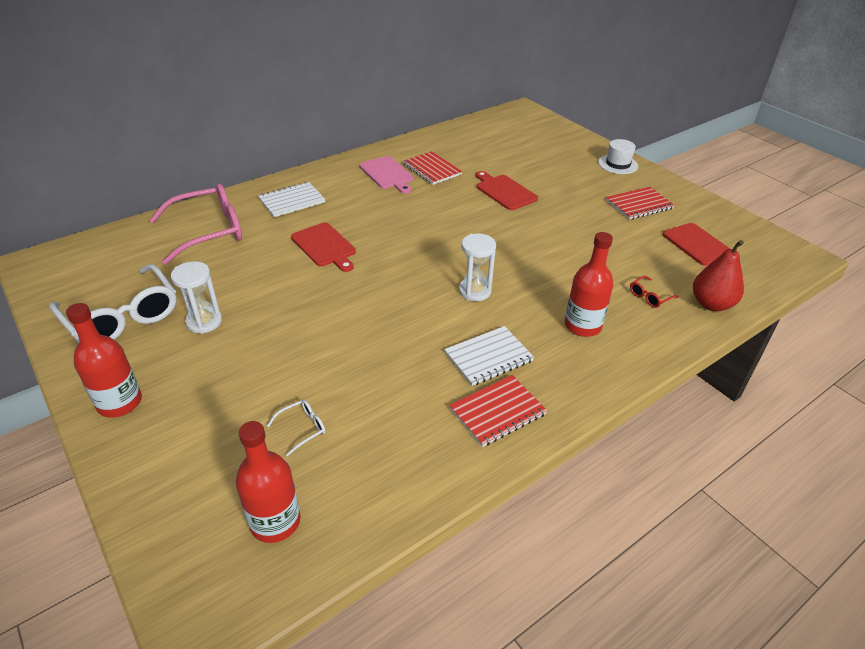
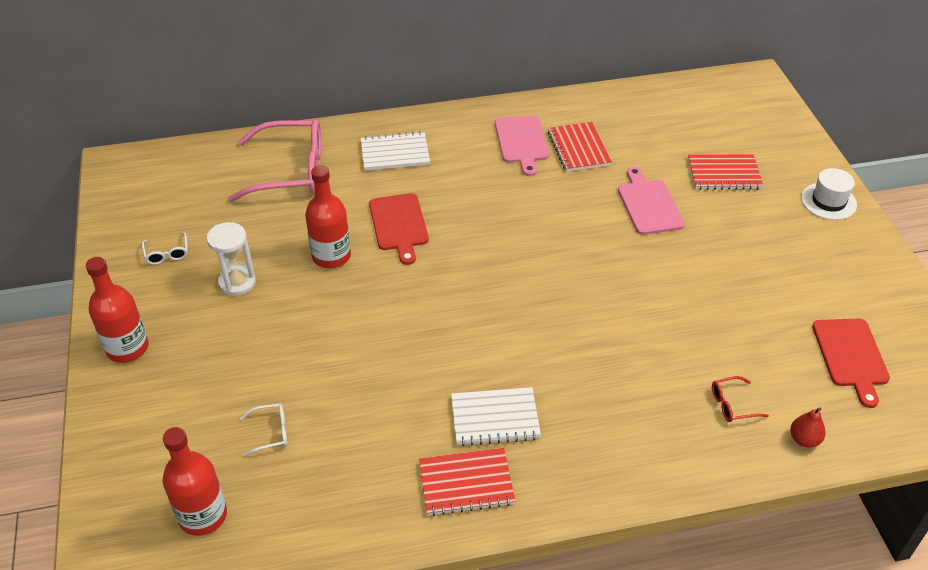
camera: 25 degrees right, 5 degrees up
white glasses [49,264,177,343] -> white glasses [141,232,188,265], size x0.41
white hourglass [459,233,496,301] -> none
red cutting board [476,171,538,210] -> pink cutting board [618,167,685,235]
red bottle [565,232,613,337] -> red bottle moved to [305,165,351,268]
red notebook [606,187,675,220] -> red notebook moved to [688,154,763,190]
red pear [693,240,744,311] -> red pear [790,407,826,448], size x0.56

